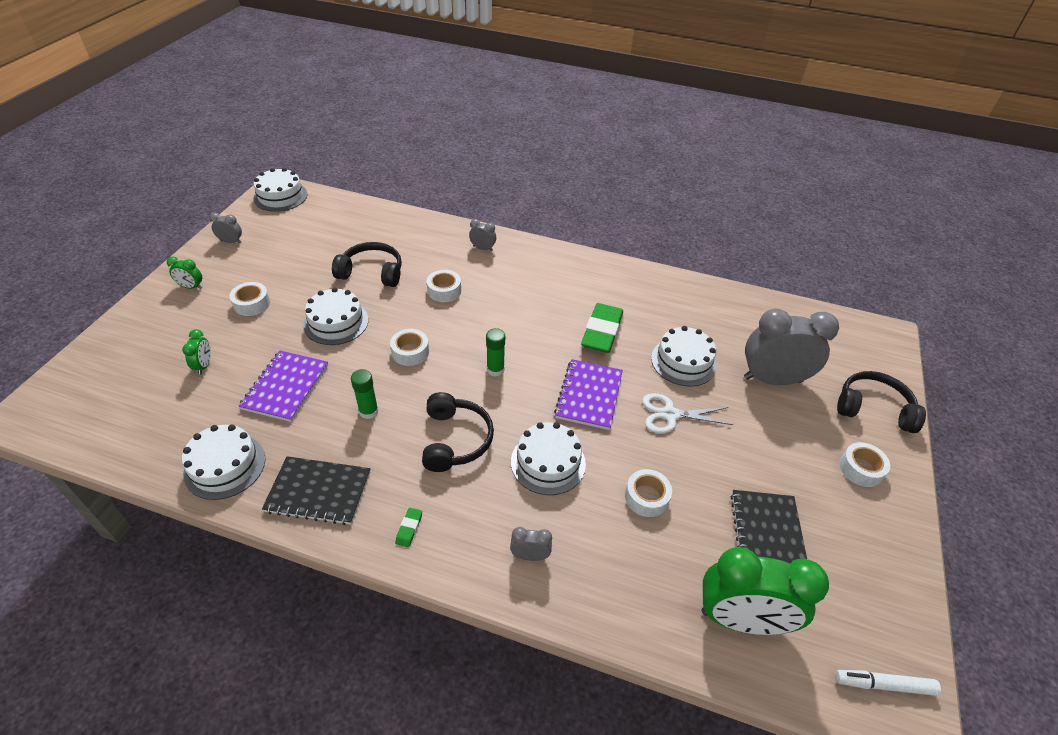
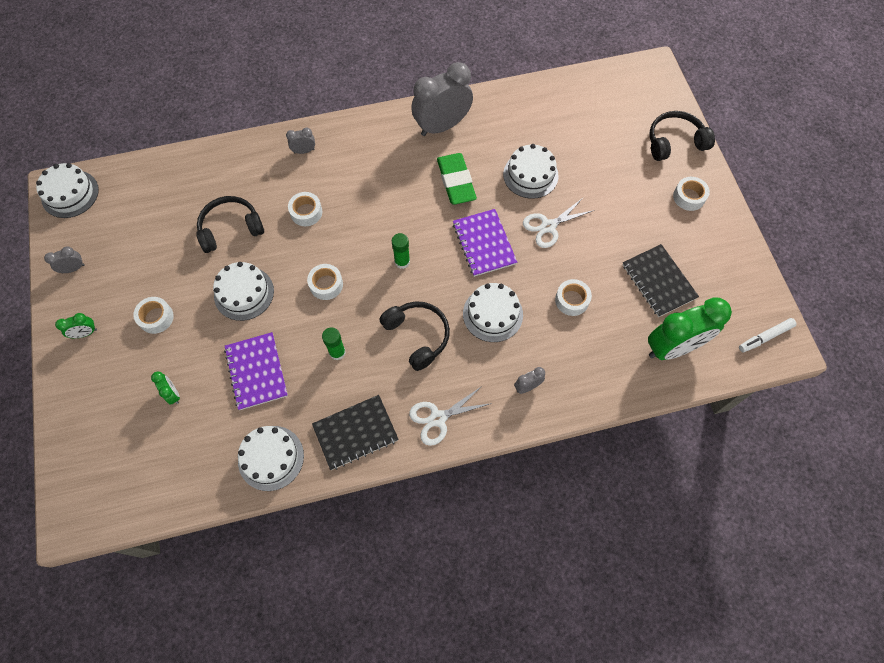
camera: 30 degrees left, 20 degrees up
green eraser [395,508,422,547] -> white scissors [409,386,492,446]
grey clock [744,309,839,385] -> grey clock moved to [411,62,473,136]

